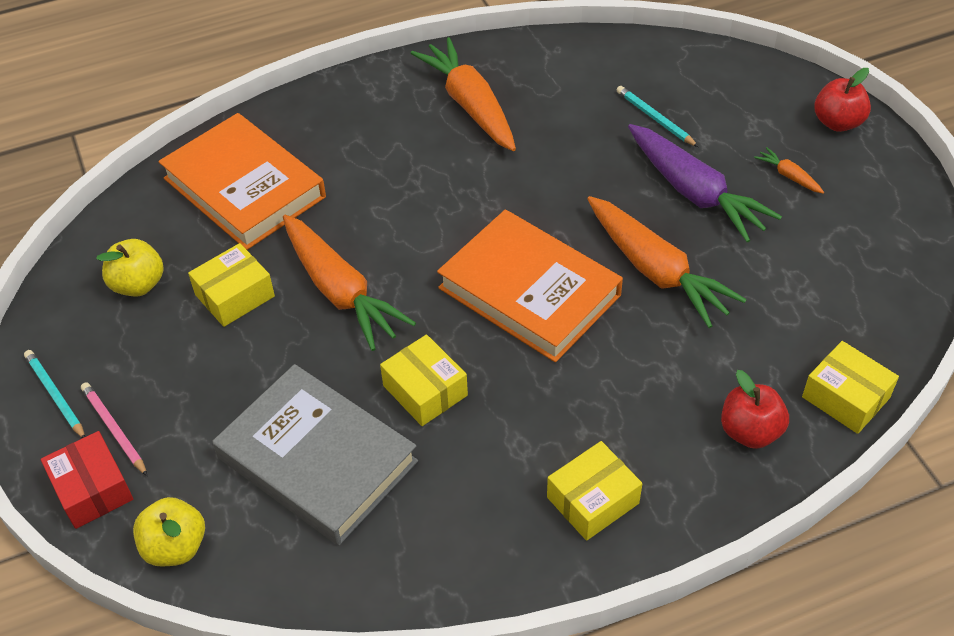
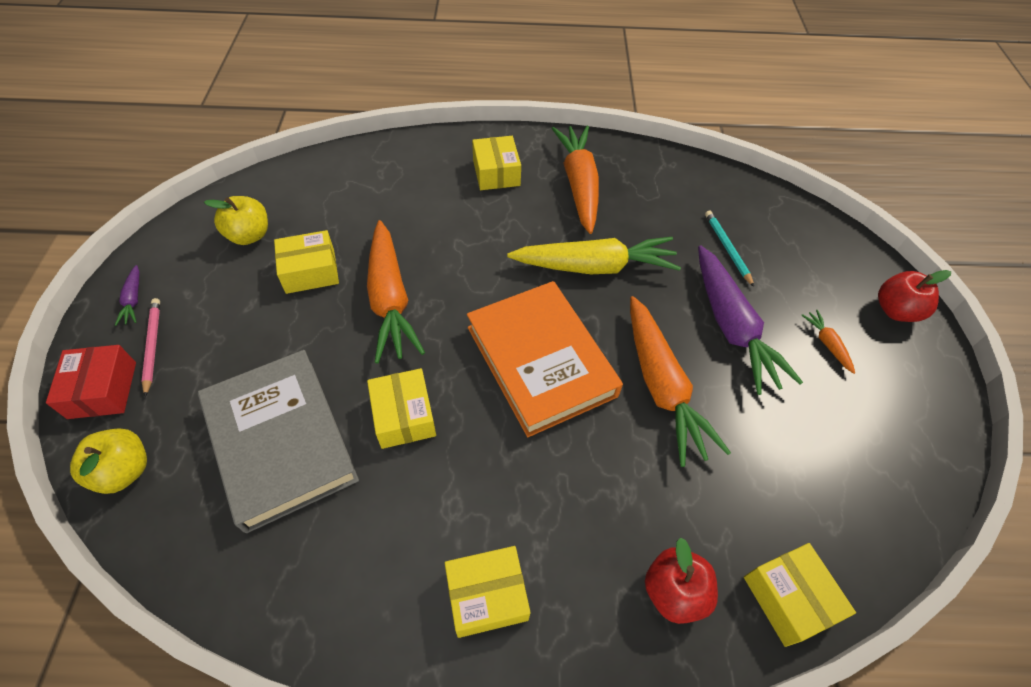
camera: 20 degrees right, 5 degrees up
turquoise pencil [24,350,85,438] -> purple carrot [115,265,140,326]
orange book [159,113,326,250] -> none
none -> yellow box [472,136,521,190]
none -> yellow carrot [507,237,681,274]

